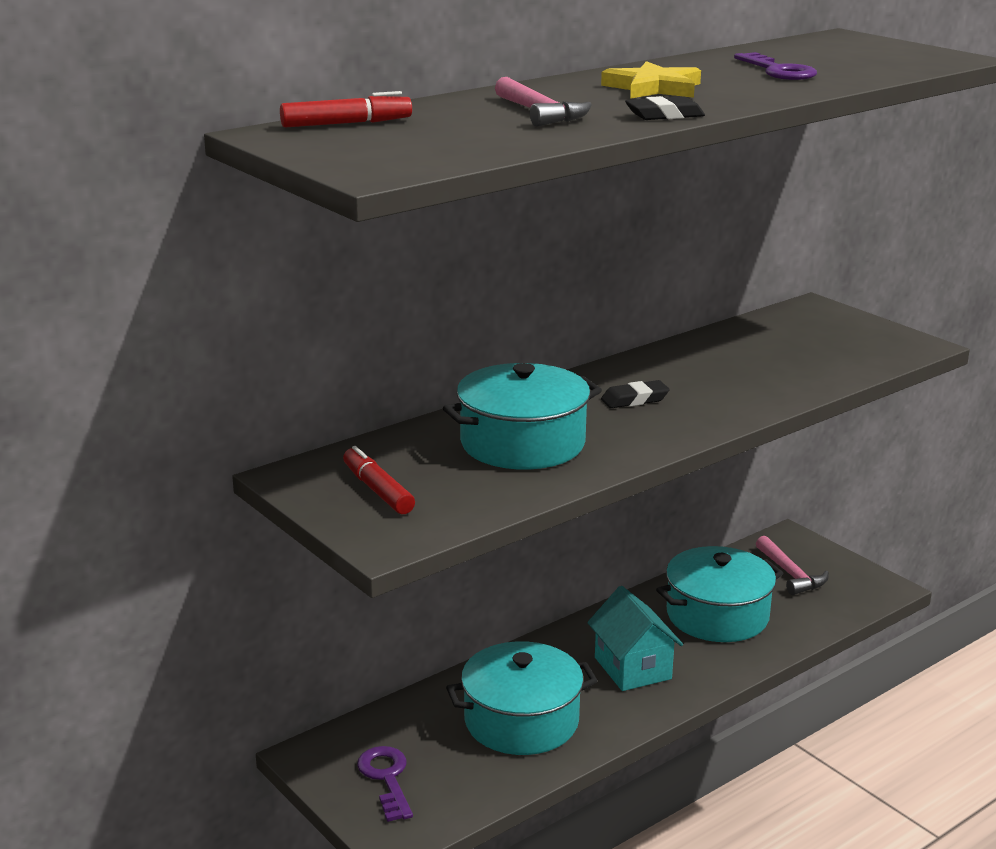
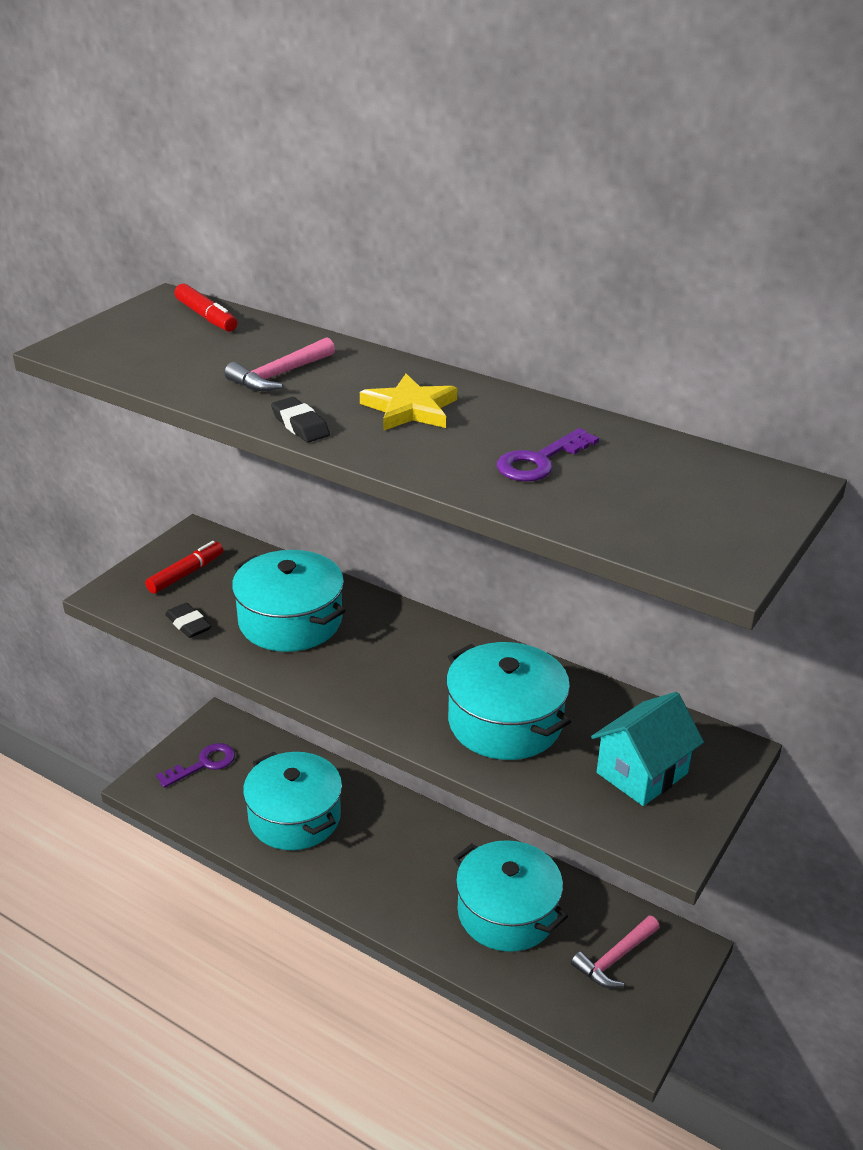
camera: 70 degrees right, 10 degrees up
turquoise house [587,586,683,691] -> turquoise house moved to [591,692,704,806]
black eraser [601,380,670,408] -> black eraser moved to [165,603,211,638]
none -> turquoise pot [446,642,571,760]

